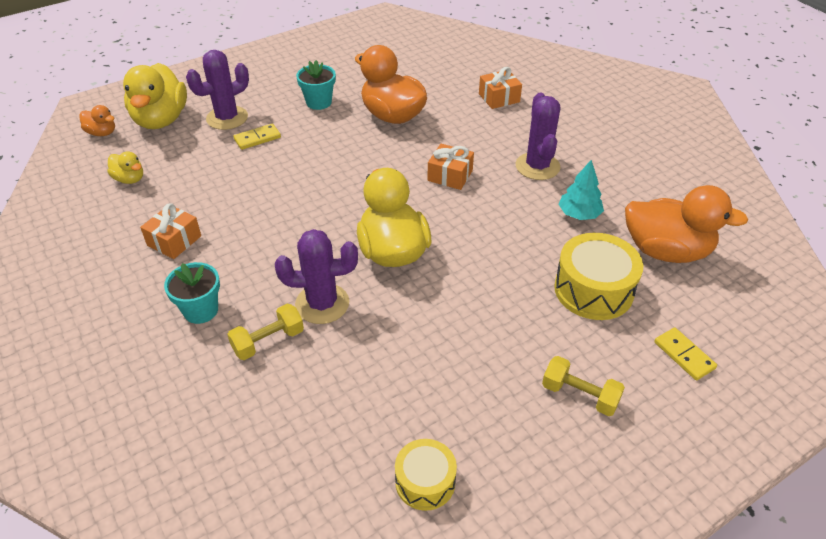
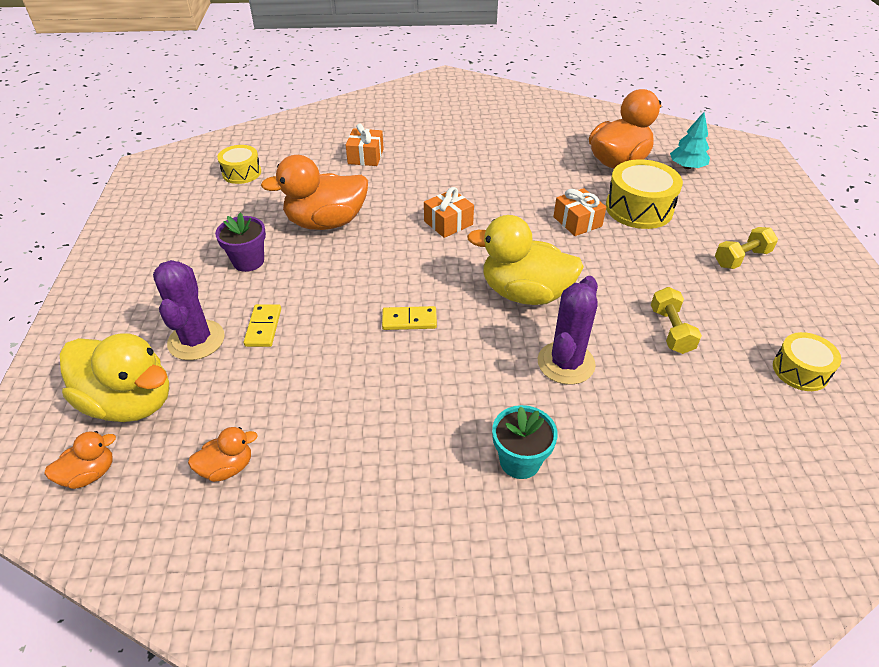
camera: 60 degrees left, 0 degrees up
yellow duck [108,151,143,184] -> orange duck [188,427,258,482]
orange gift [140,203,201,259] -> orange gift moved to [553,188,606,236]
yellow dumbbell [227,304,304,360] -> yellow dumbbell moved to [651,287,702,354]
turquoise flower pot [296,60,336,110] -> purple flower pot [215,213,266,272]
purple cactus [516,93,561,180] -> none
turquoise tree [558,160,604,220] -> turquoise tree moved to [670,112,710,169]
yellow domino [654,328,717,380] -> yellow domino moved to [382,306,437,330]
none -> yellow drum [217,145,261,184]

